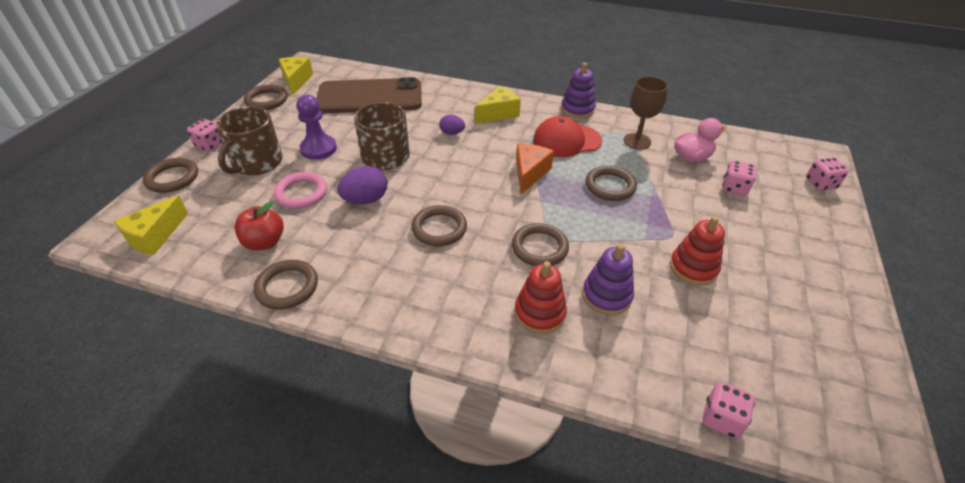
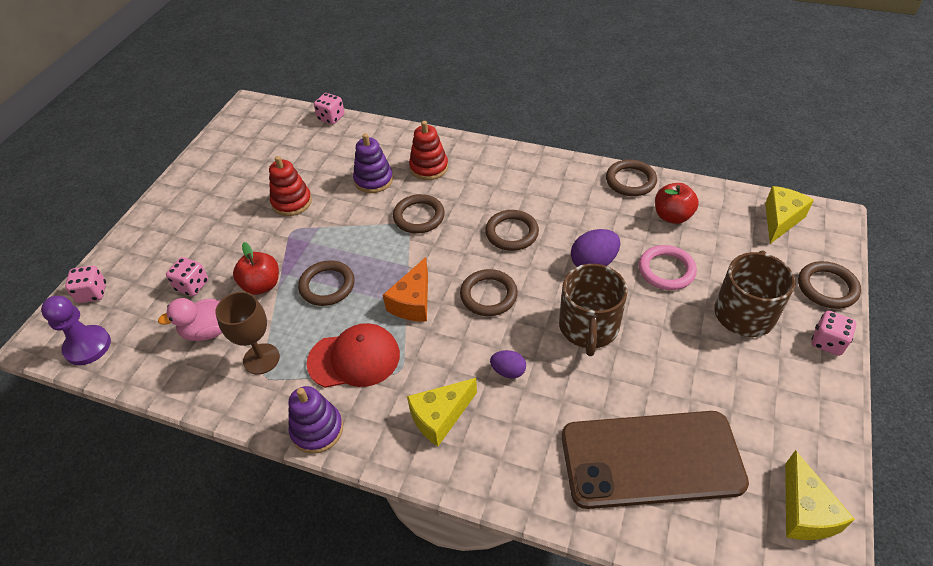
camera: 175 degrees left, 5 degrees up
brown ring [244,85,288,110] -> brown ring moved to [460,269,518,316]
purple pawn [296,95,337,160] -> purple pawn moved to [41,296,111,365]
none -> red apple [233,242,279,295]

